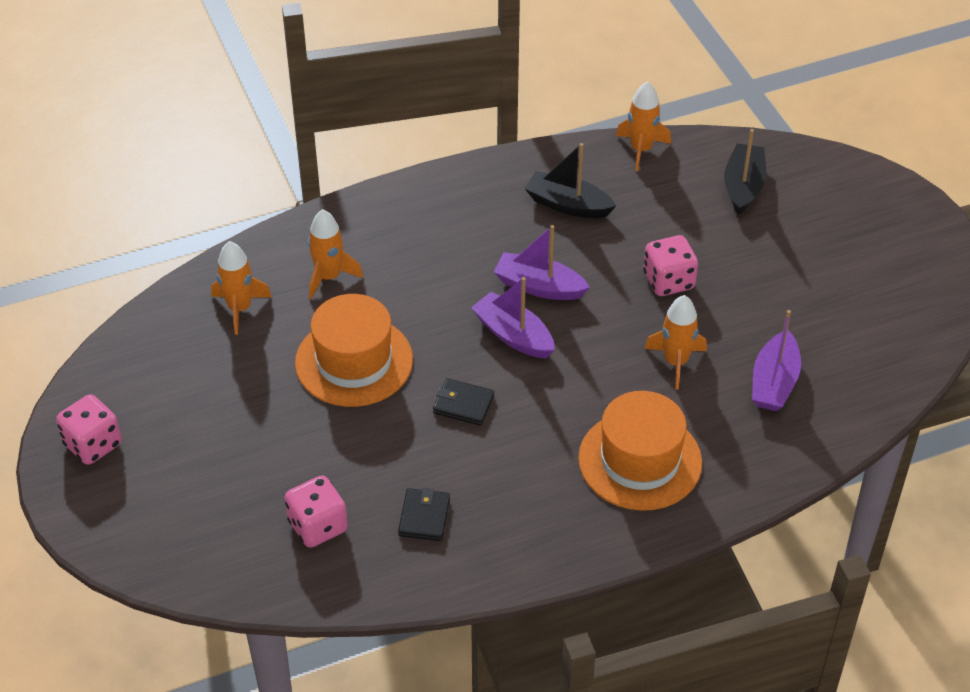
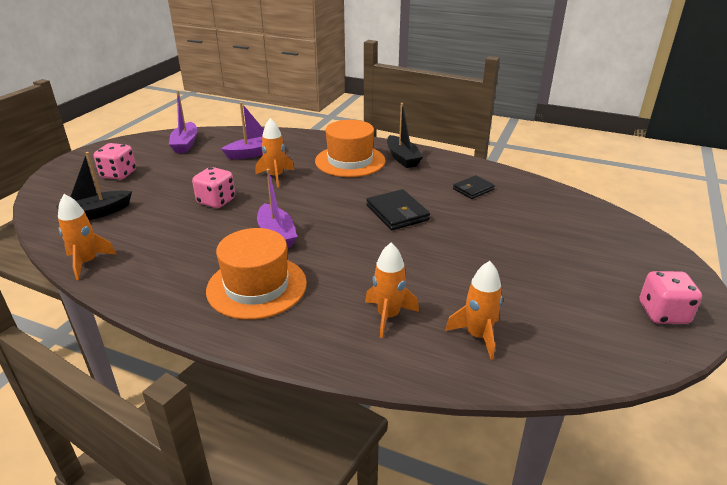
camera: 135 degrees left, 15 degrees down
pink dice [285,476,348,548] -> pink dice moved to [94,143,136,180]
orange hat [295,294,413,407] -> orange hat moved to [206,228,307,320]
black wallet [433,378,494,426] -> black wallet [366,189,430,230], size x1.53
purple boat [471,277,555,359] -> purple boat moved to [169,91,198,153]
black boat [525,143,616,218] -> black boat moved to [387,103,423,168]

